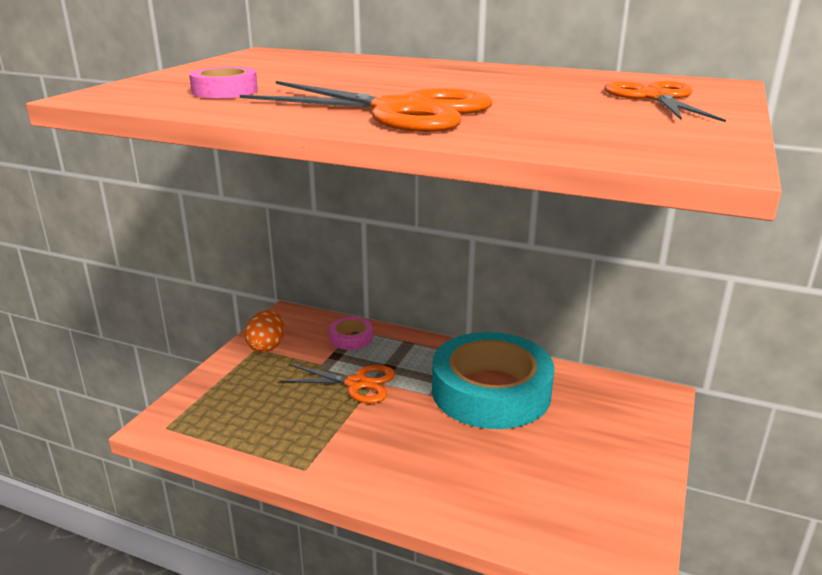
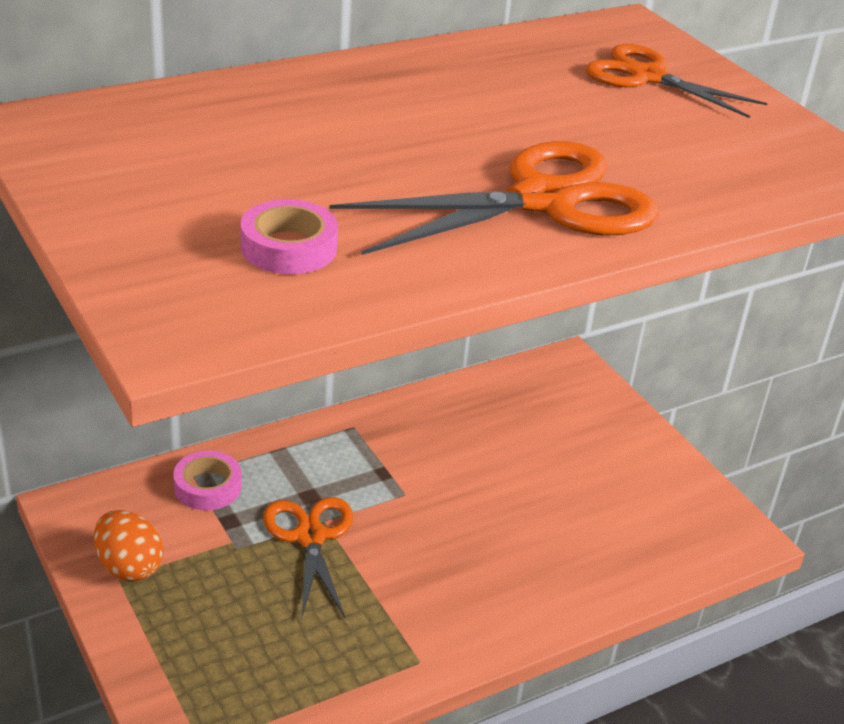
camera: 55 degrees left, 10 degrees up
orange scissors [279,364,395,403] -> orange scissors turned 60 degrees counterclockwise [263,497,353,618]
turquoise tape [432,332,555,429] -> none

